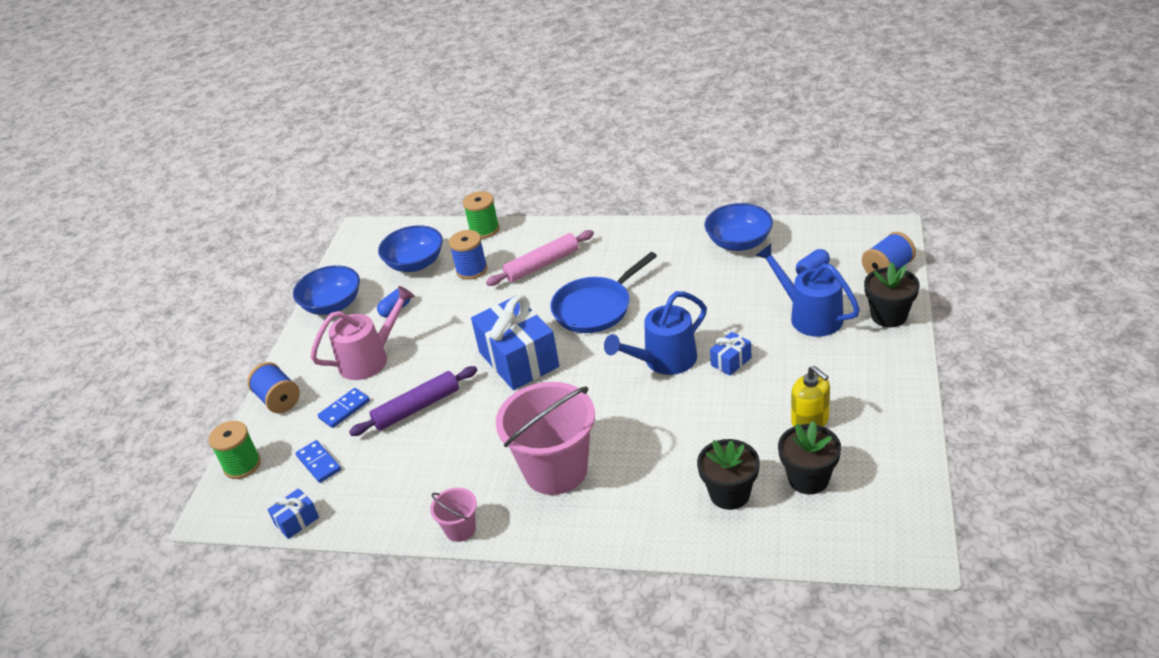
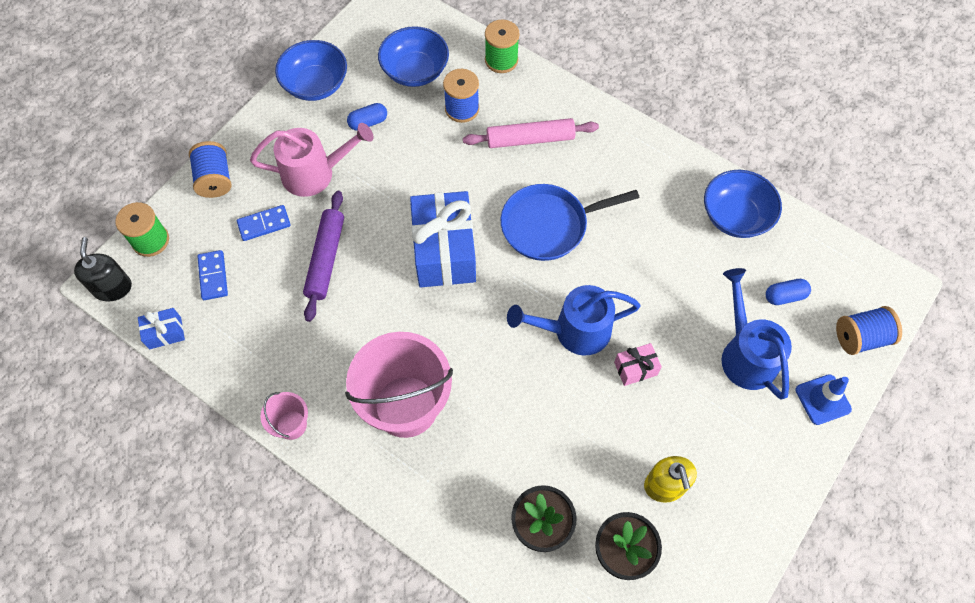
camera: 20 degrees right, 25 degrees up
purple rolling pin [349,366,478,436] -> purple rolling pin turned 75 degrees counterclockwise [303,191,344,322]
blue gift [710,332,751,376] -> pink gift [614,343,662,386]
black flower pot [864,262,920,327] -> blue traffic cone [795,374,852,425]
none -> black soap dispenser [74,237,132,301]

